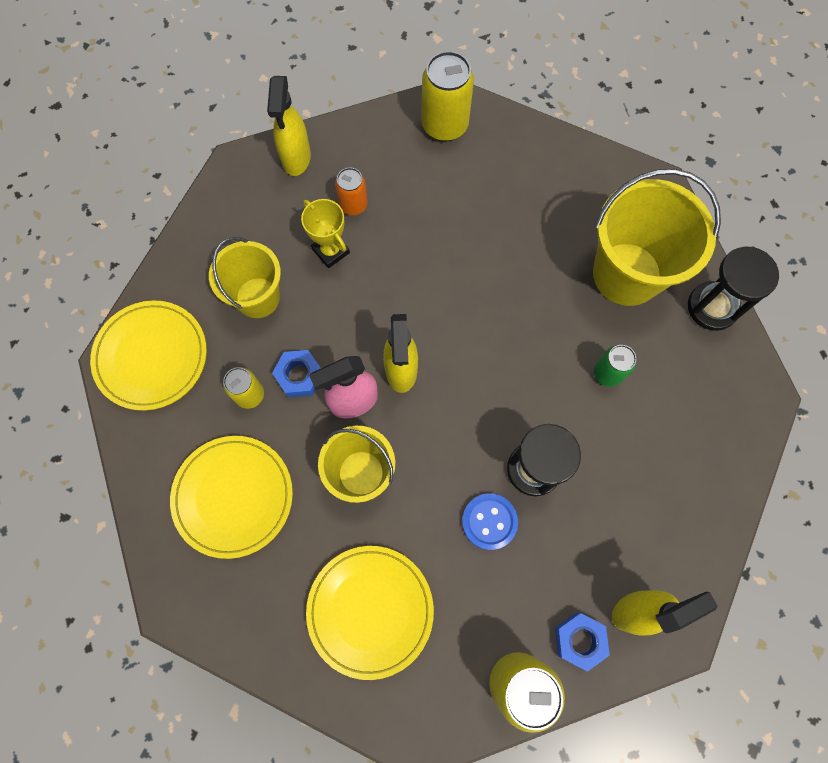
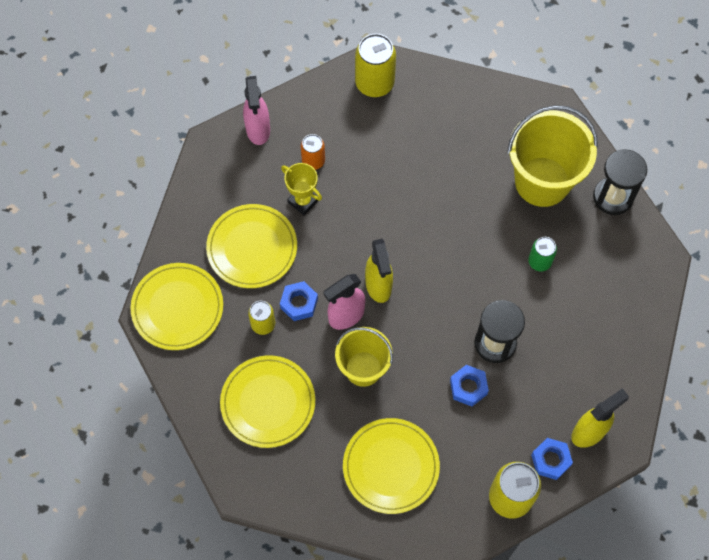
camera: 10 degrees left, 5 degrees down
yellow bucket [209,237,281,318] -> yellow plate [206,204,297,288]
yellow spray bottle [267,76,311,176] -> pink spray bottle [243,76,270,145]
blue button [462,493,518,550] -> blue nut [450,365,489,406]

